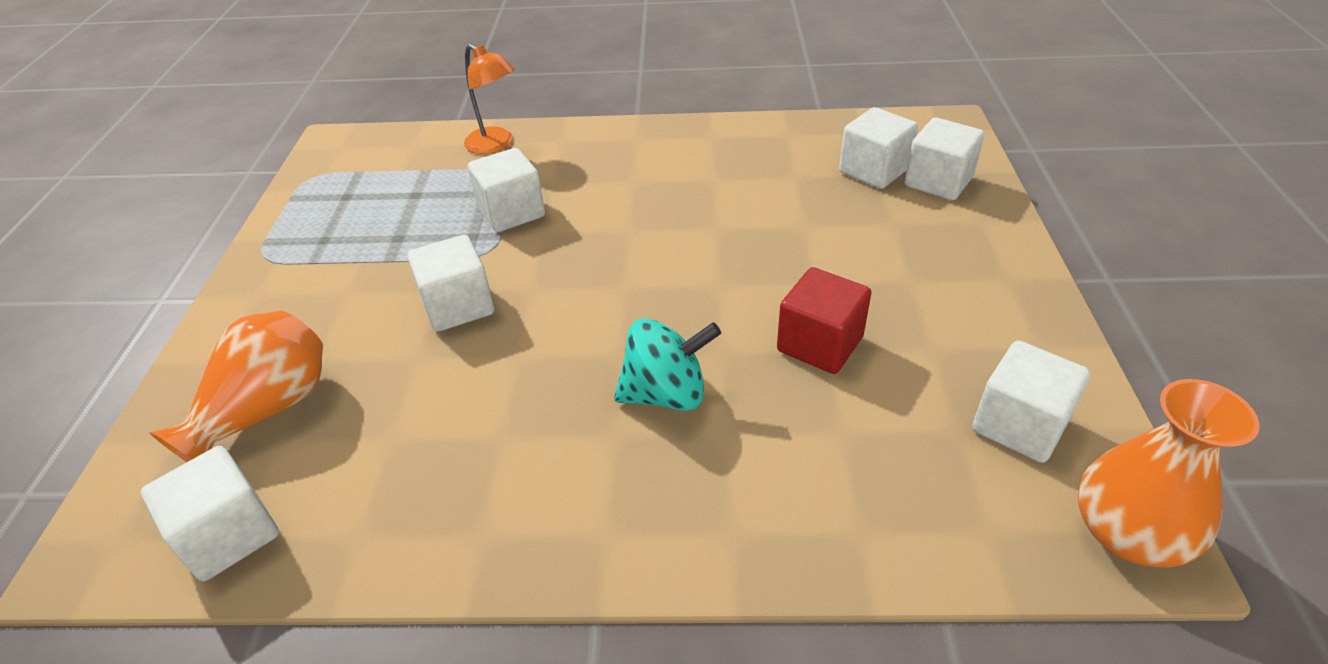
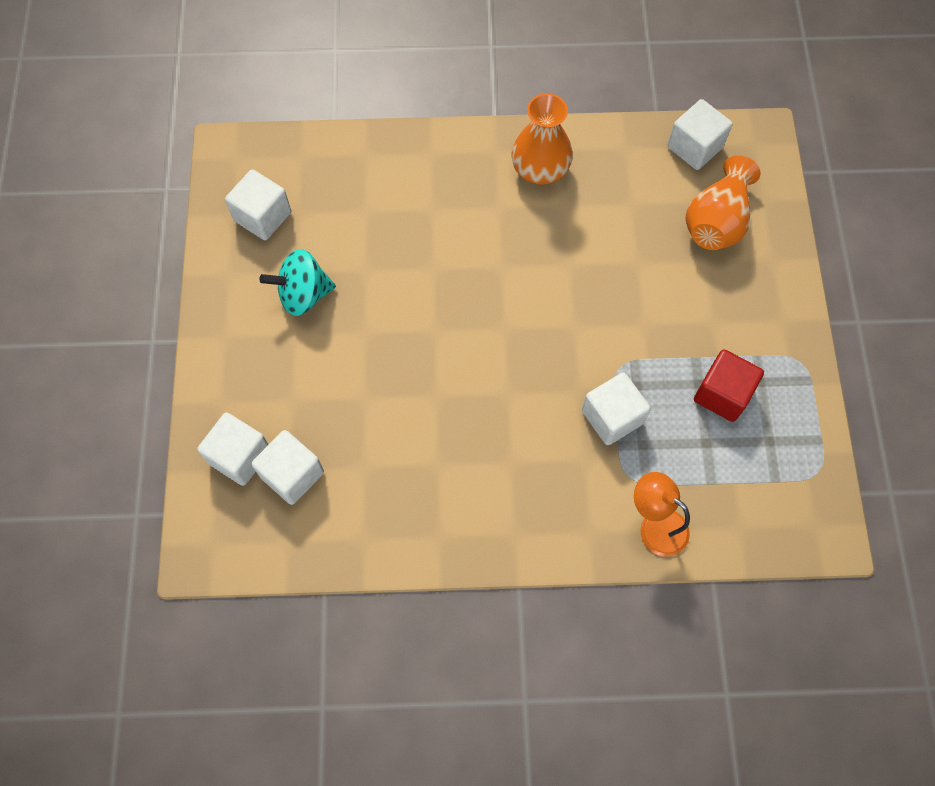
camera: 175 degrees right, 25 degrees up
white cube [407,235,494,332] -> none
turquoise spinning top [614,318,721,411] -> turquoise spinning top moved to [260,249,336,316]
red cube [777,267,871,374] -> red cube moved to [694,349,764,422]
orange vase [1078,379,1260,567] -> orange vase moved to [512,93,573,185]

